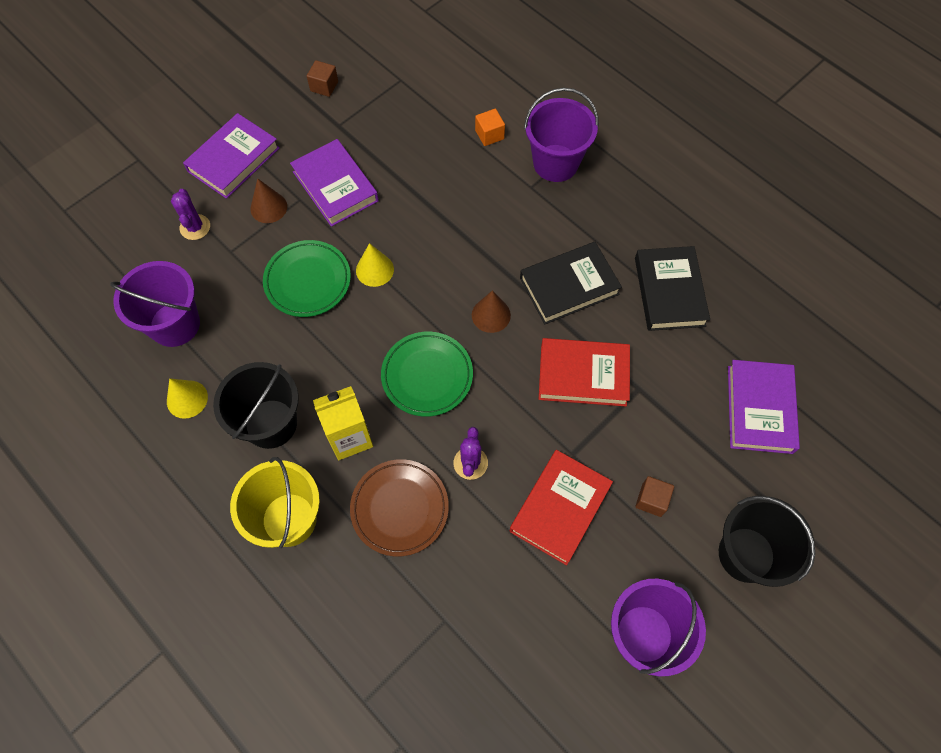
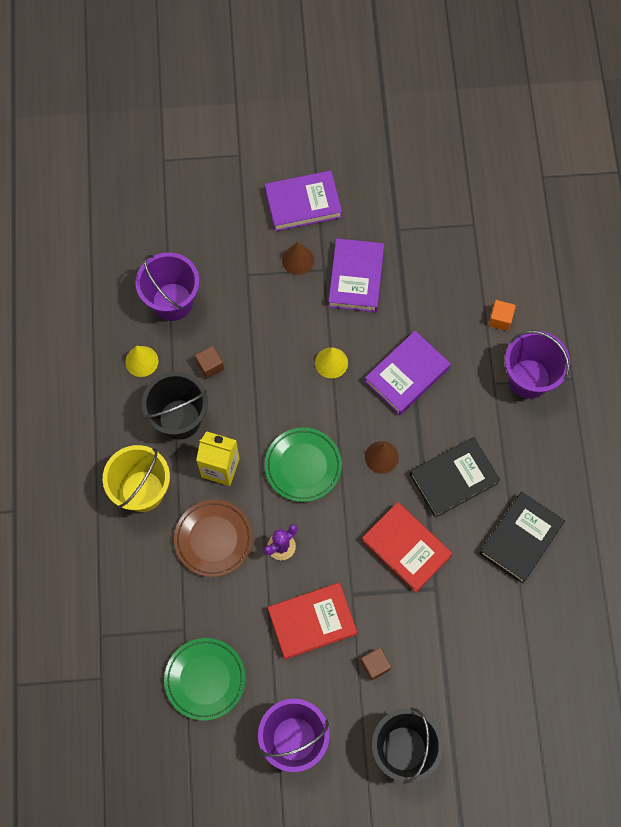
camera: 40 degrees right, 5 degrees up
purple cactus [171,189,210,240] -> none
green plate [263,240,351,317] -> green plate moved to [164,638,246,721]
brown cube [307,60,338,97] -> brown cube moved to [195,346,224,379]
black book [520,242,622,324] -> black book turned 45 degrees counterclockwise [410,437,500,518]
purple book [728,360,800,454] -> purple book moved to [364,331,451,415]

